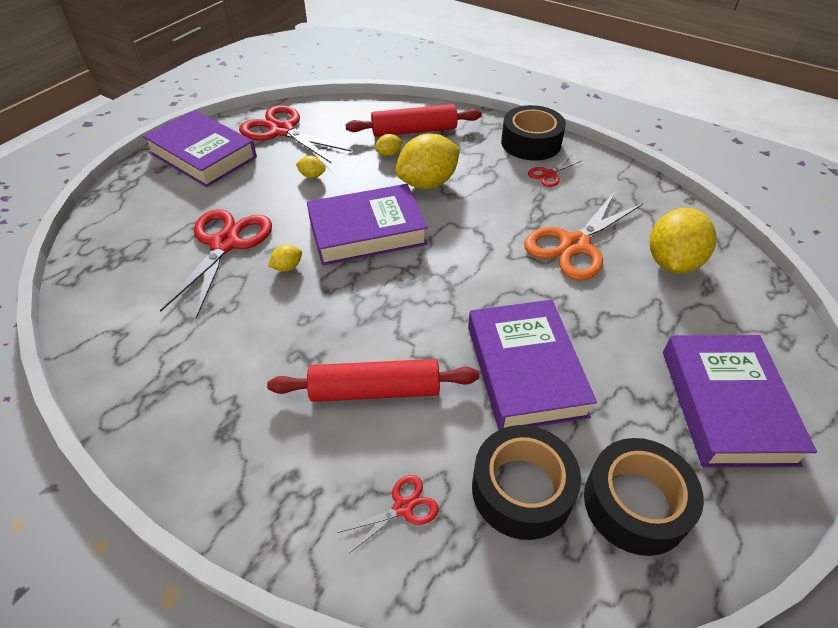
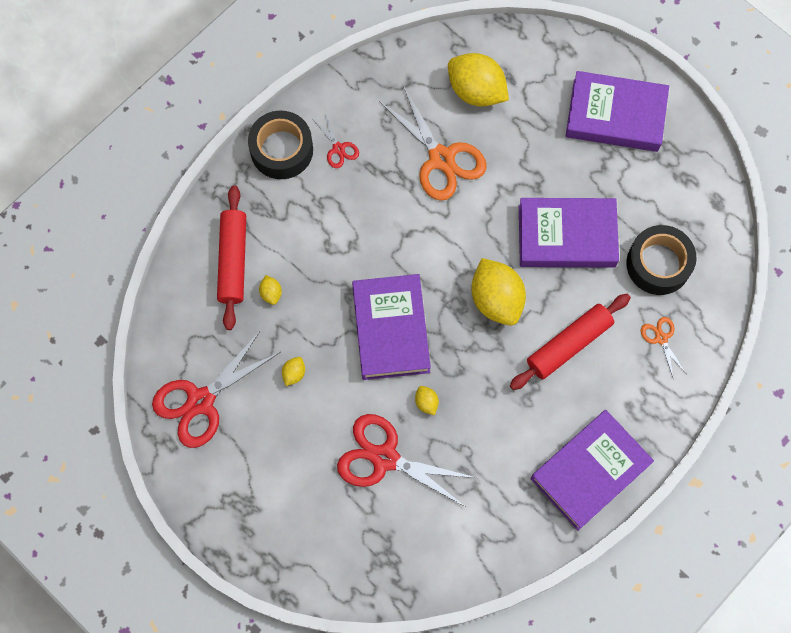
camera: 80 degrees left, 25 degrees up
purple book [143,110,257,187] -> purple book moved to [531,410,654,531]
red rolling pin [267,359,479,402] -> red rolling pin turned 45 degrees clockwise [510,294,631,390]
red scissors [337,475,439,553] -> orange scissors [641,317,686,380]
yellow lemon [396,134,460,189] -> yellow lemon moved to [471,258,526,326]
black tape [584,438,704,556] -> none

